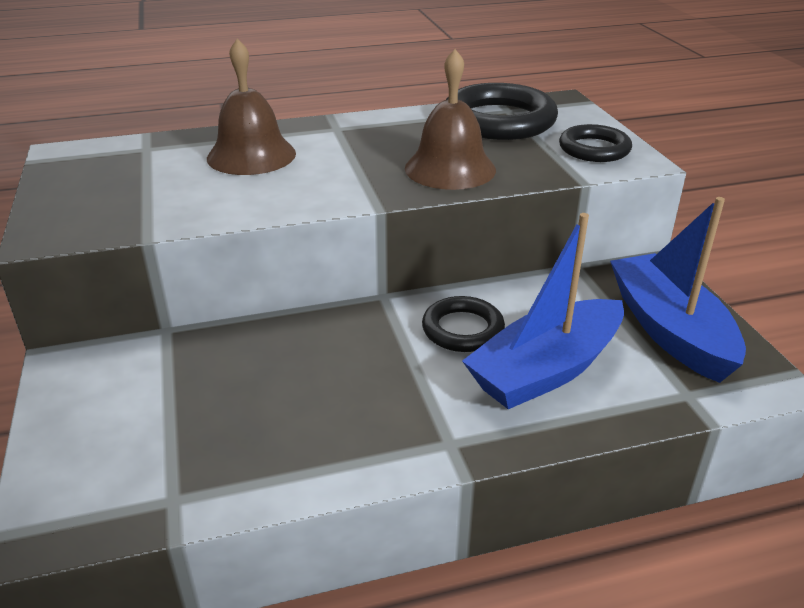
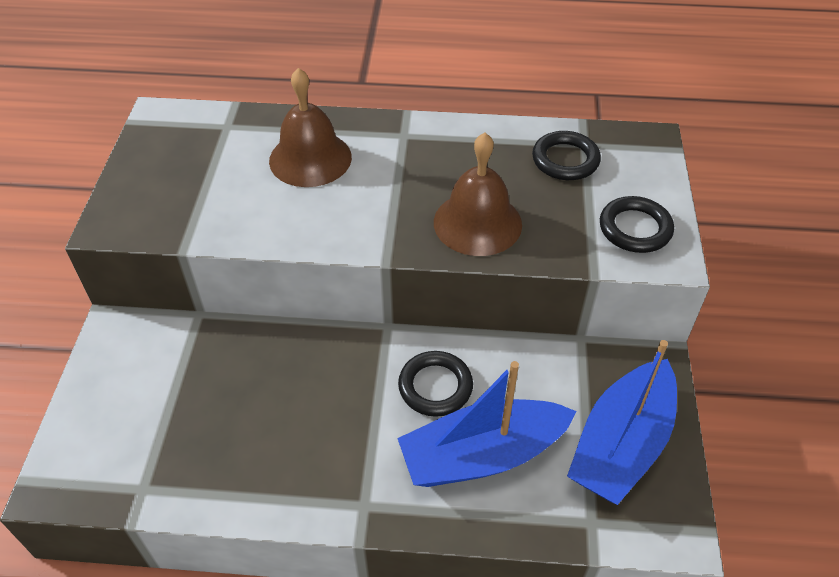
camera: 20 degrees right, 15 degrees up
black ring [446,83,558,140] -> black ring [532,131,601,180], size x0.58
blue boat [610,197,746,383] -> blue boat turned 150 degrees counterclockwise [567,340,677,505]

